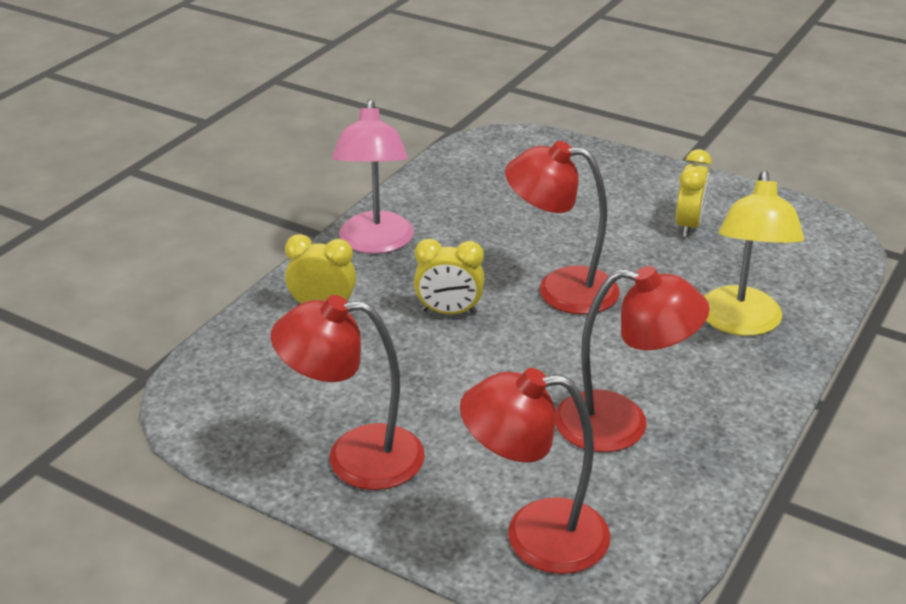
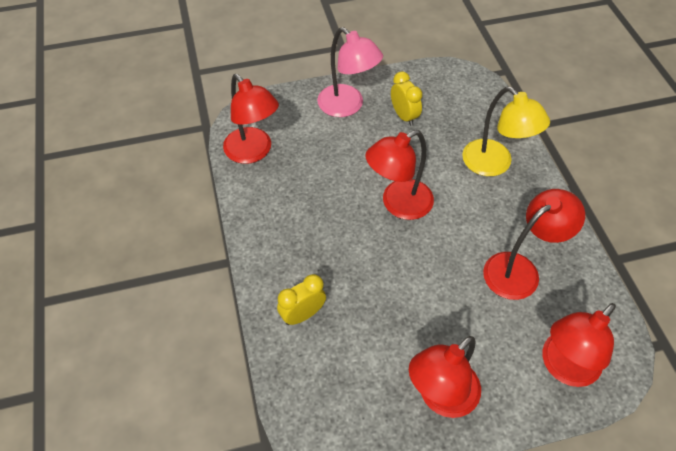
camera: 45 degrees left, 20 degrees up
pink lamp [332,99,414,254] -> pink lamp moved to [317,27,383,117]
yellow clock [414,239,484,315] -> none
none -> red lamp [223,74,279,164]

